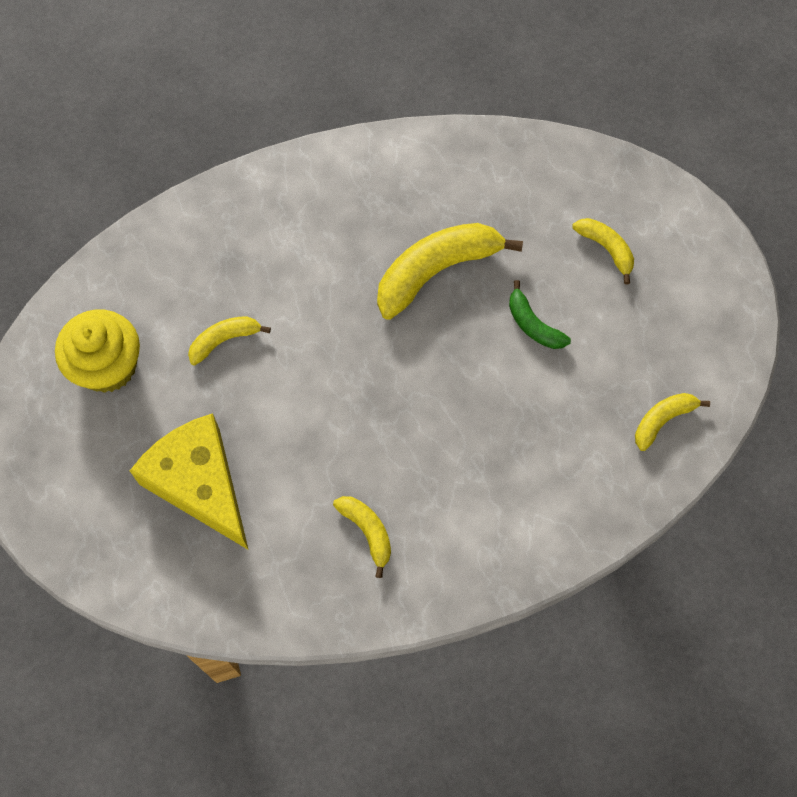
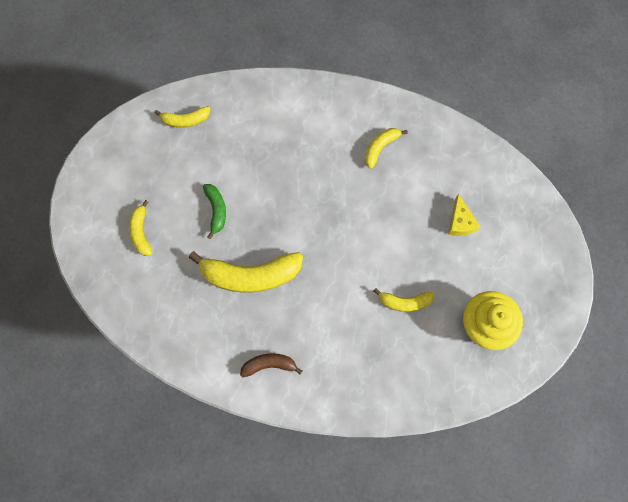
camera: 150 degrees left, 5 degrees up
yellow cheese [130,413,249,550] -> yellow cheese [448,194,480,236], size x0.47
yellow banana [333,496,391,578] -> yellow banana turned 45 degrees clockwise [365,128,408,169]
none -> brown banana [240,353,302,377]

